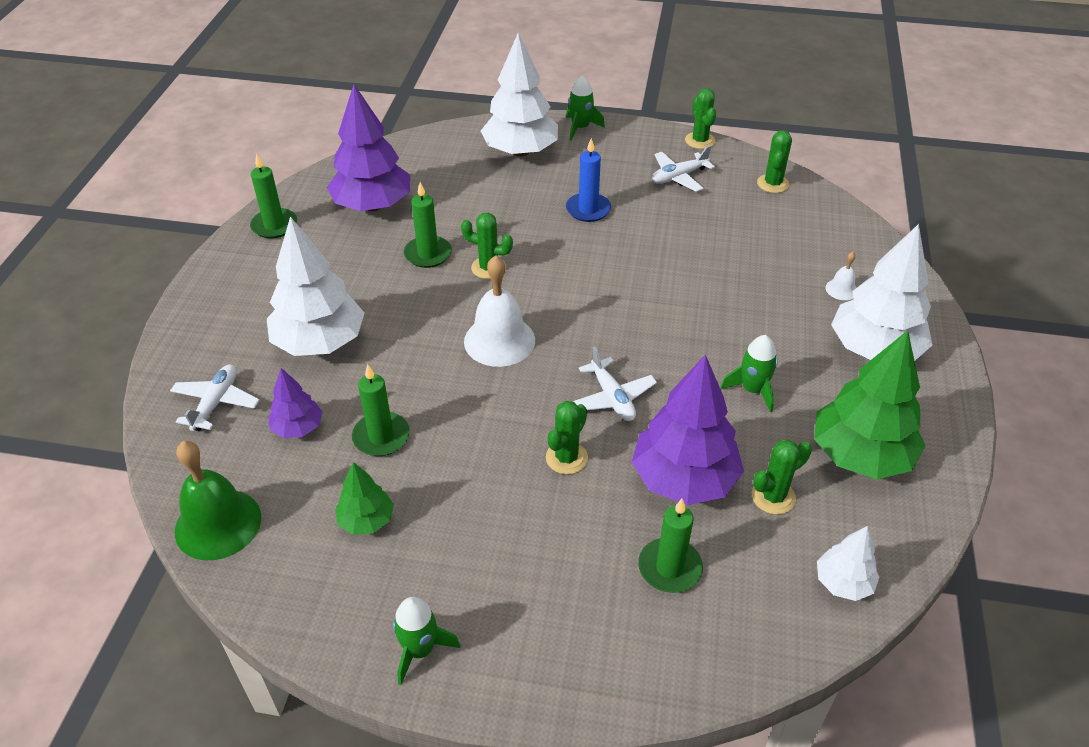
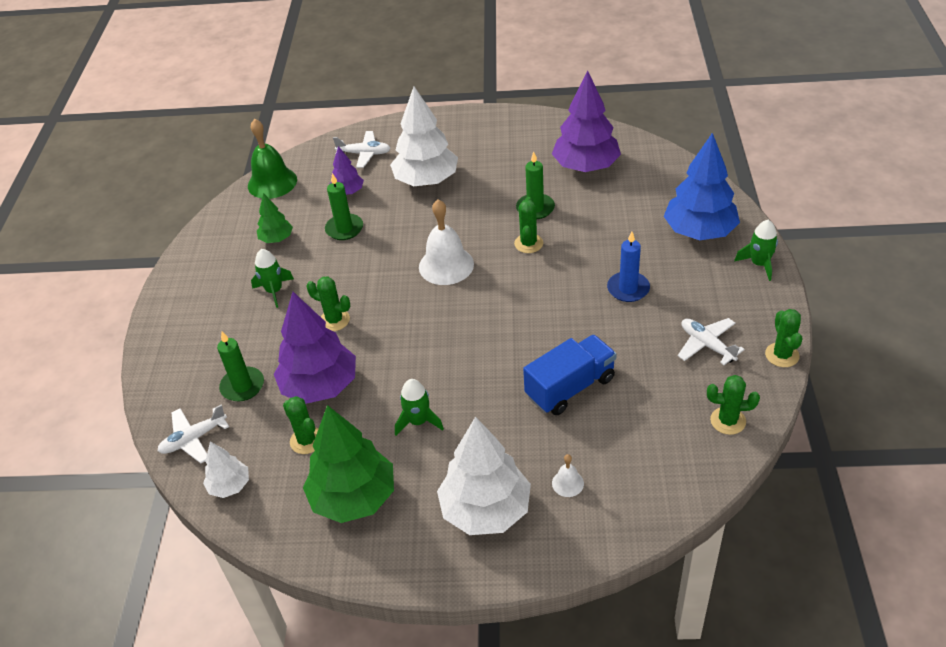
camera: 85 degrees right, 0 degrees up
green candle [250,154,297,238] -> none
green rocket [393,597,460,685] -> green rocket moved to [251,249,294,308]
white tree [481,33,558,157] -> blue tree [664,133,740,240]
white plane [572,346,657,421] -> white plane moved to [158,405,229,463]
green cactus [685,88,716,149] -> green cactus turned 75 degrees counterclockwise [765,309,802,367]
none -> blue truck [523,334,617,415]

